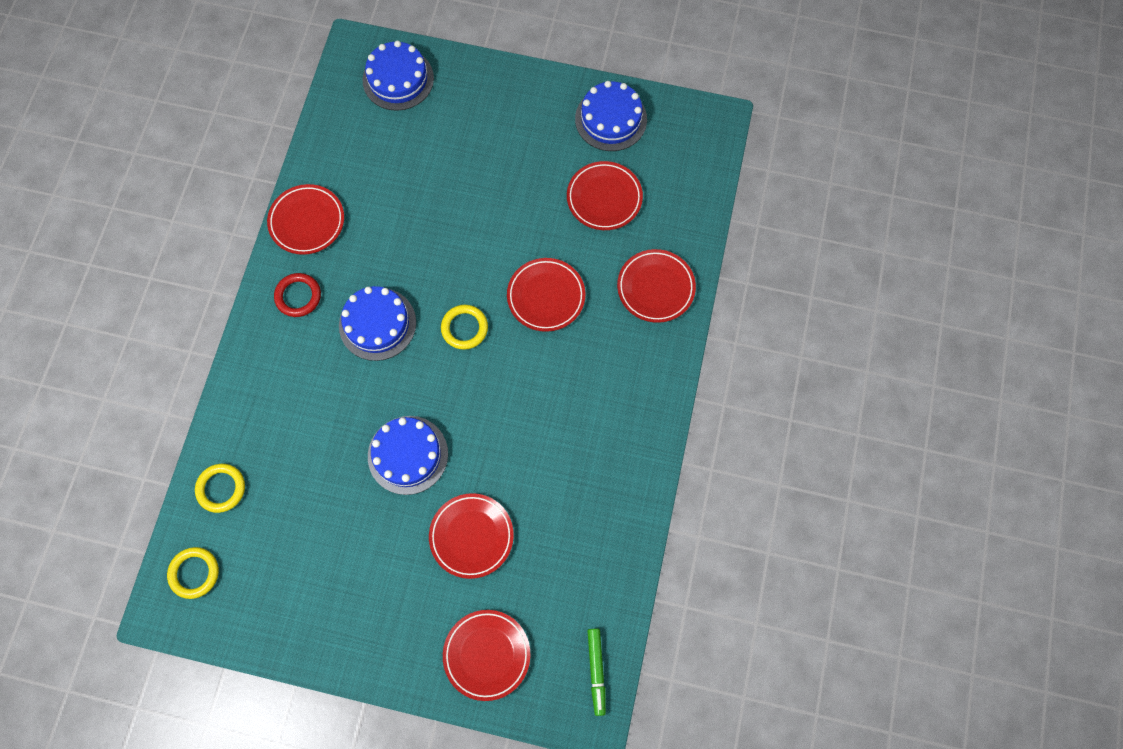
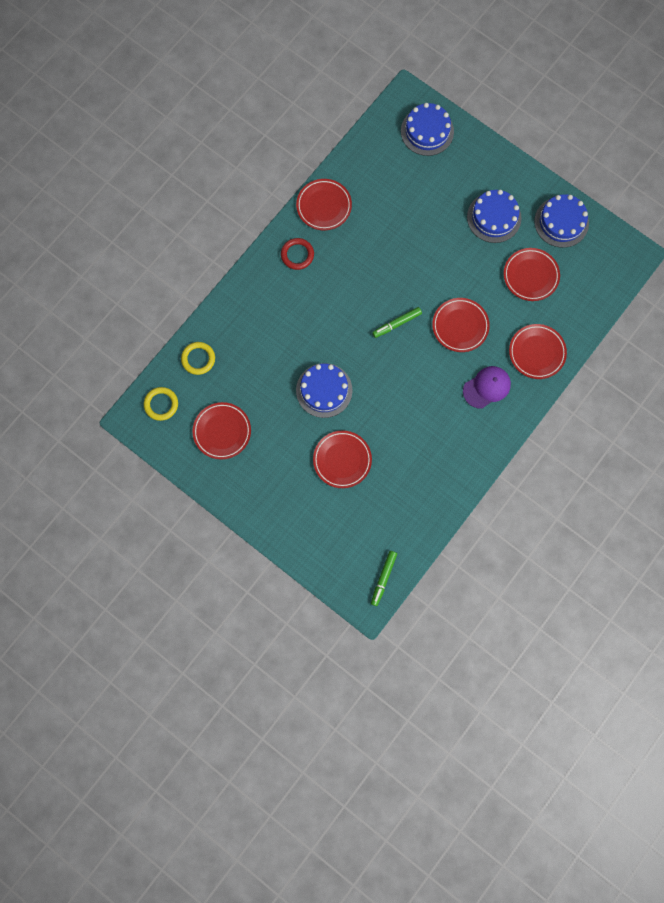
camera: 25 degrees right, 5 degrees up
blue cake [339,286,416,361] -> blue cake moved to [467,190,522,243]
yellow ring [441,305,488,350] -> green marker [372,307,422,338]
red plate [443,610,530,701] -> red plate moved to [193,402,251,460]
none -> purple cap [463,366,511,409]

